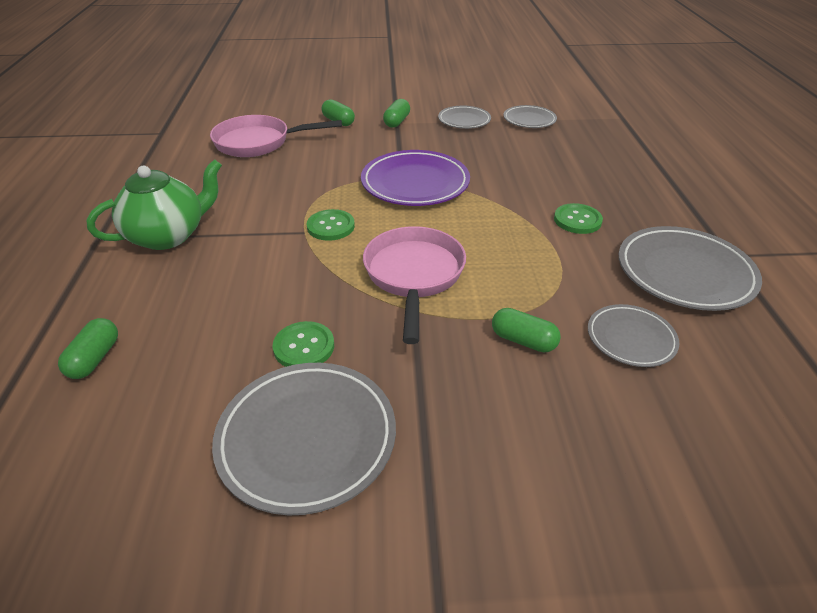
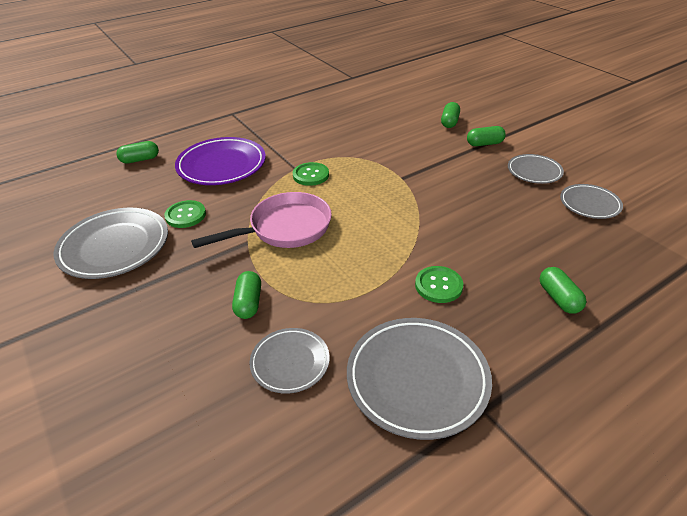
camera: 60 degrees right, 0 degrees up
green teapot [86,159,222,250] -> none
pink pan [210,115,342,157] -> none
purple plate [361,150,470,206] -> purple plate moved to [175,137,266,185]
none -> green capsule [540,267,587,314]

